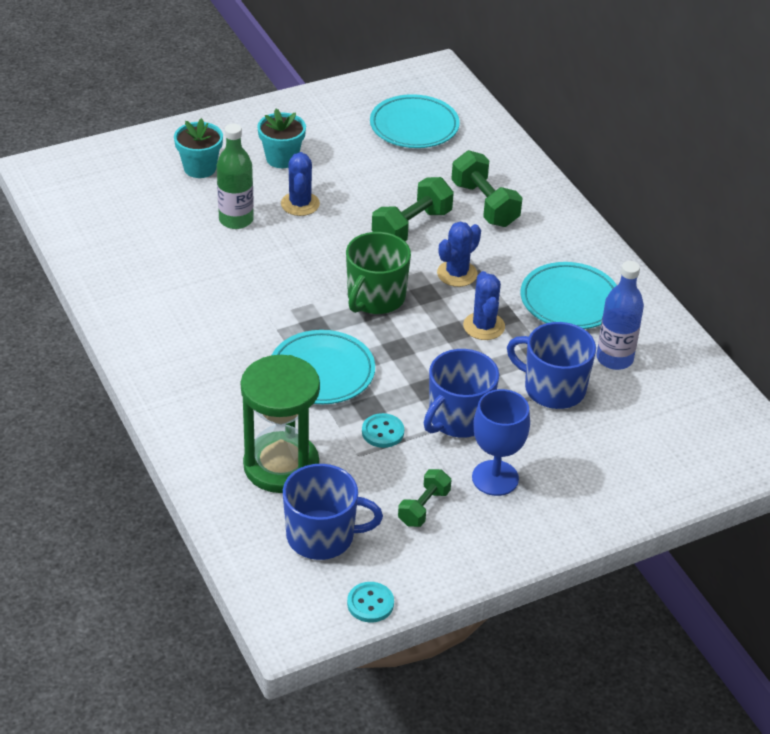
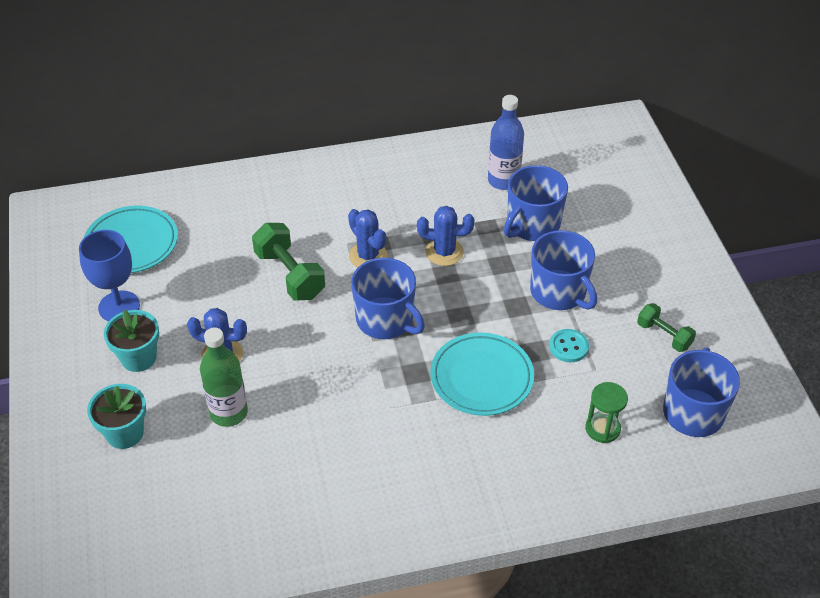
camera: 75 degrees left, 5 degrees up
green hourglass [241,355,320,493] -> green hourglass [586,382,628,443], size x0.49
green mug [346,232,411,314] -> blue mug [351,258,425,339]
turquoise button [347,582,394,622] -> none
green dumbbell [451,150,522,227] -> none
blue goblet [472,389,530,496] -> blue goblet moved to [79,230,140,321]
turquoise plate [521,262,617,329] -> none

